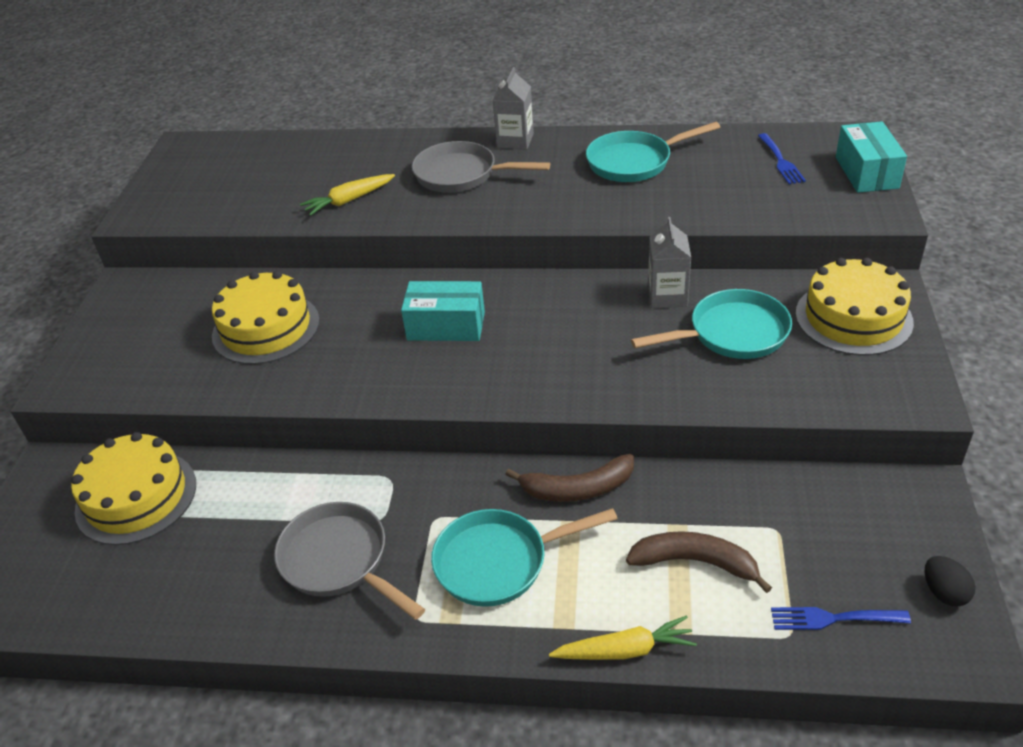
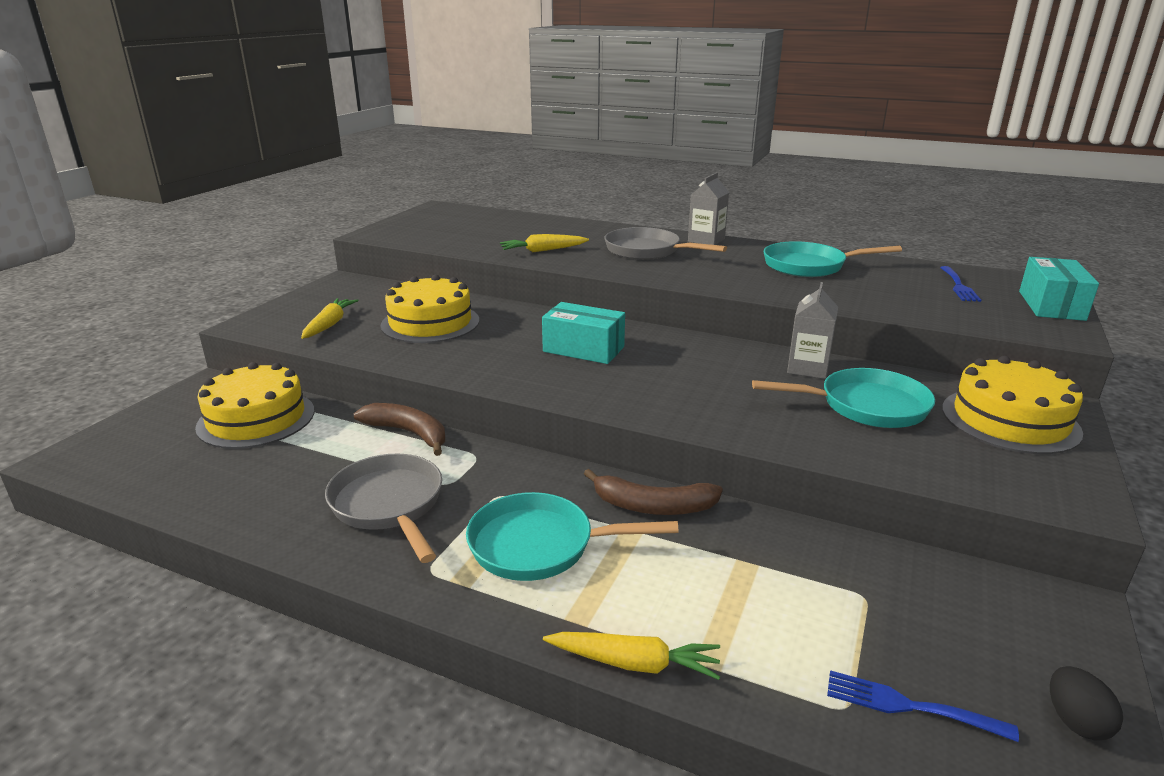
camera: 15 degrees right, 15 degrees down
brown banana [626,531,772,593] -> brown banana moved to [354,403,445,456]
none -> yellow carrot [301,298,359,339]

